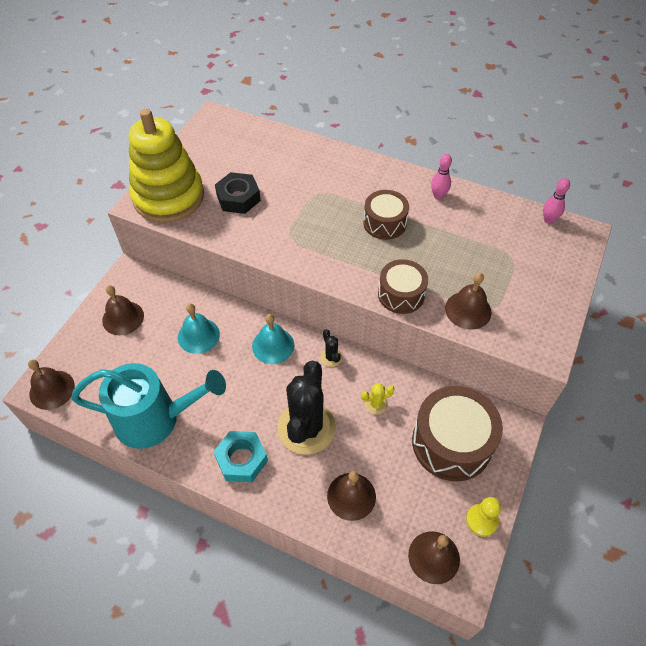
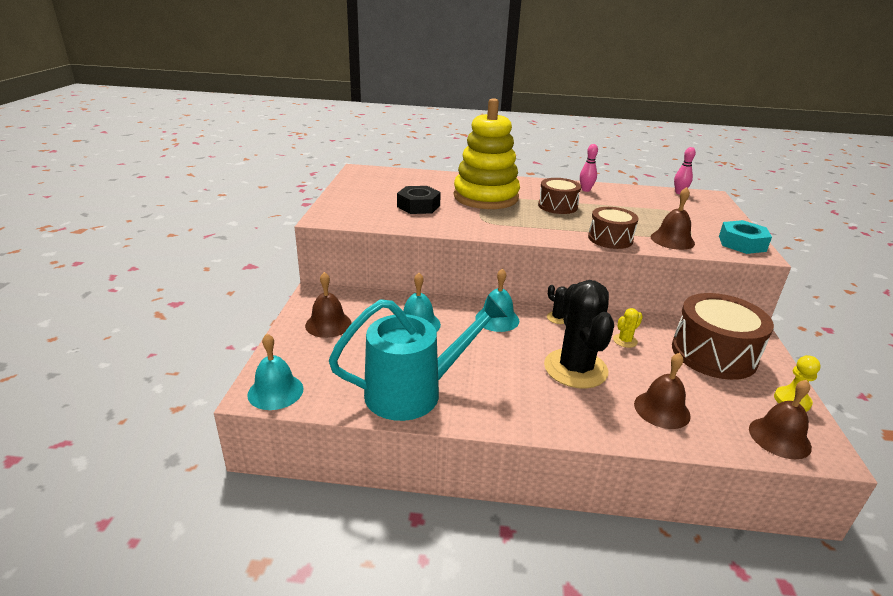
camera: 20 degrees left, 25 degrees down
brown bell [28,359,75,410] -> turquoise bell [247,334,303,410]
yellow stacking toy [129,109,204,223] -> yellow stacking toy moved to [454,98,520,209]
turquoise nut [213,431,268,482] -> turquoise nut moved to [719,220,772,254]

